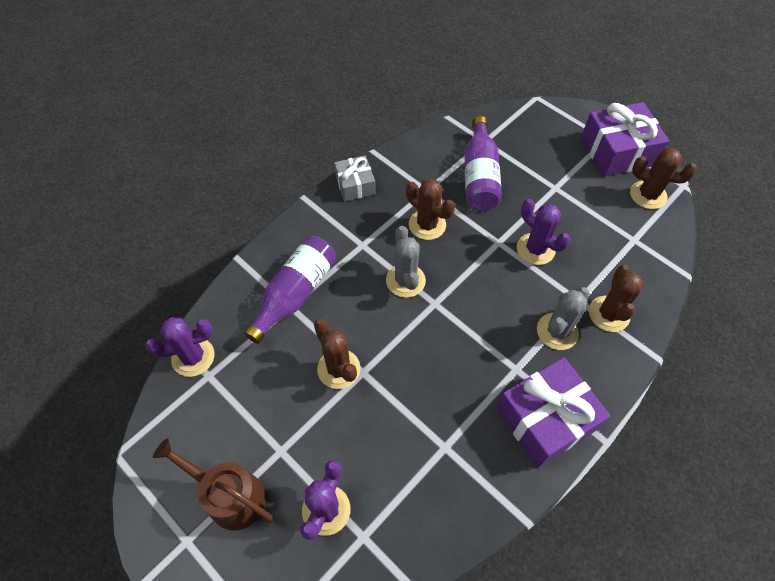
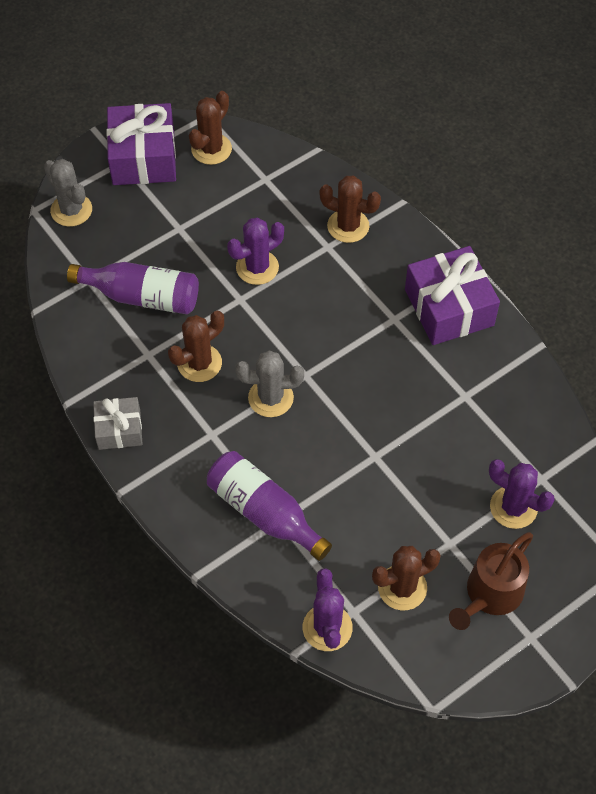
camera: 80 degrees left, 0 degrees up
brown cactus [314,319,361,389] -> brown cactus moved to [372,546,441,610]
grey cactus [537,287,590,350] -> grey cactus moved to [44,159,92,227]

